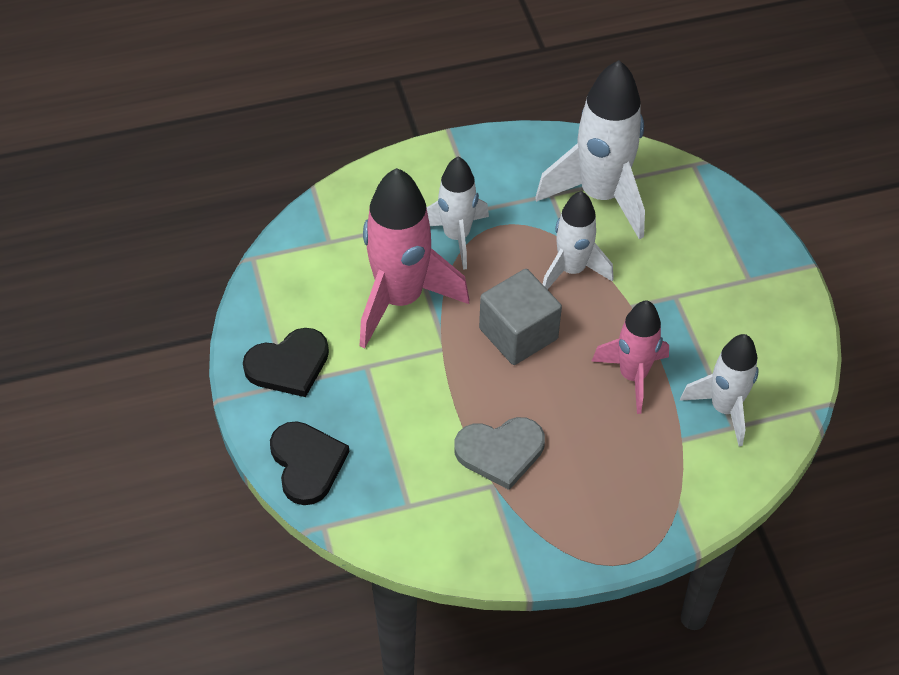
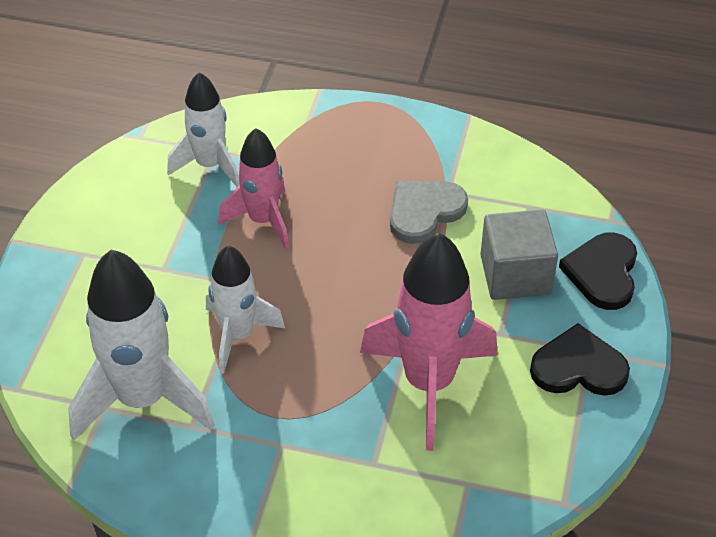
camera: 150 degrees left, 5 degrees down
white rocket [427,157,489,270] -> none
grey heart [454,417,545,490] -> grey heart turned 60 degrees counterclockwise [390,181,468,244]
grey cube [479,269,562,365] -> grey cube moved to [480,209,558,300]

